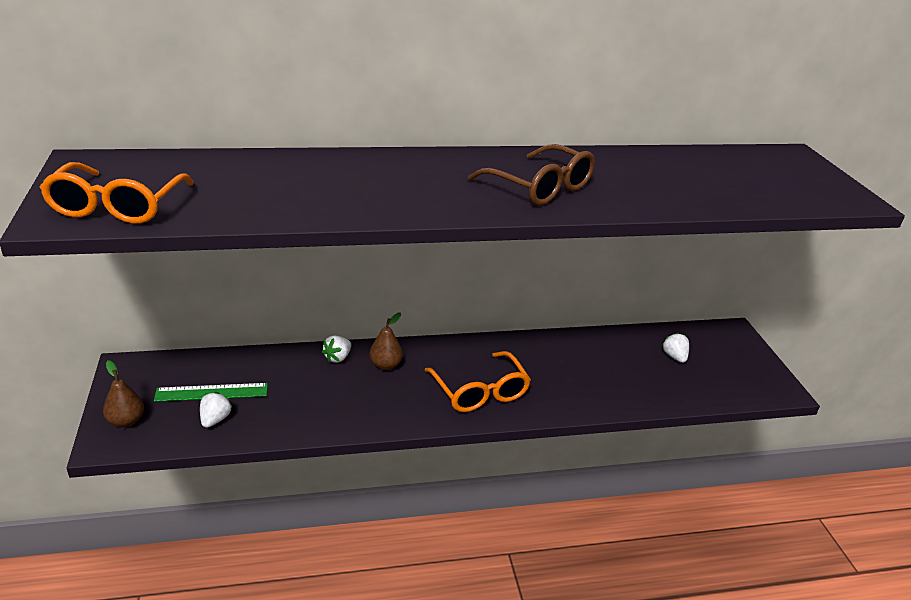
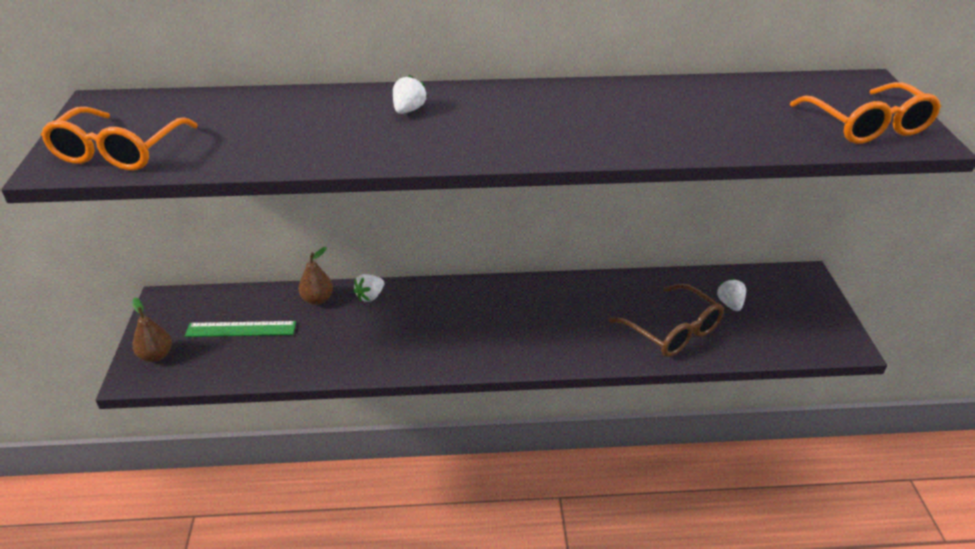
camera: 10 degrees right, 5 degrees up
white strawberry [200,392,233,428] -> white strawberry moved to [393,75,427,114]
brown pear [369,313,403,370] -> brown pear moved to [298,247,333,305]
orange glasses [425,351,531,412] -> orange glasses moved to [790,82,941,144]
brown glasses [468,144,595,205] -> brown glasses moved to [609,284,724,357]

